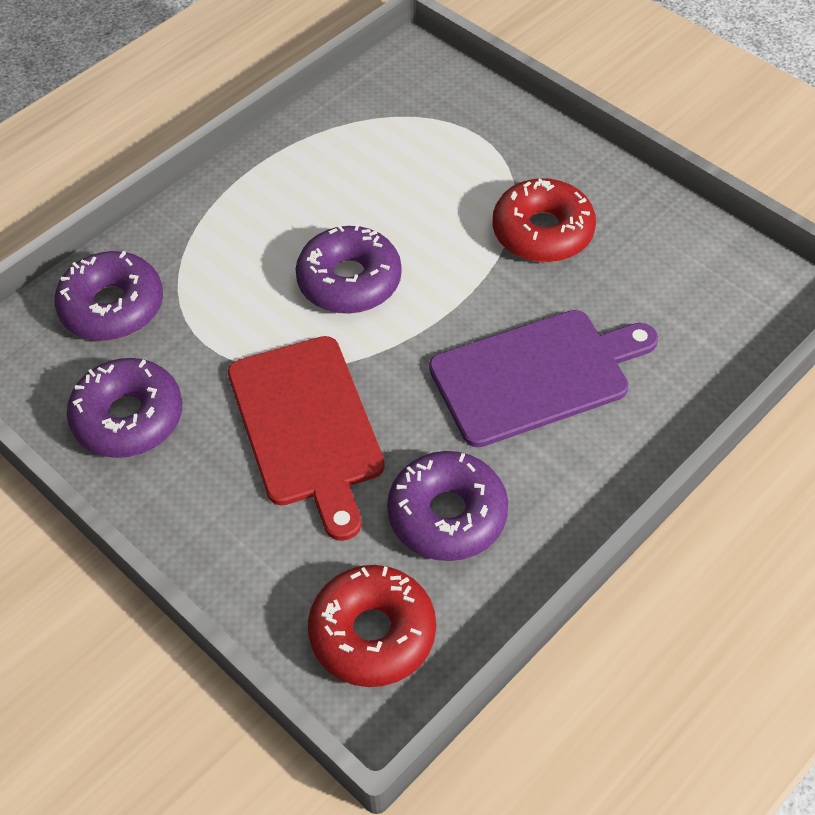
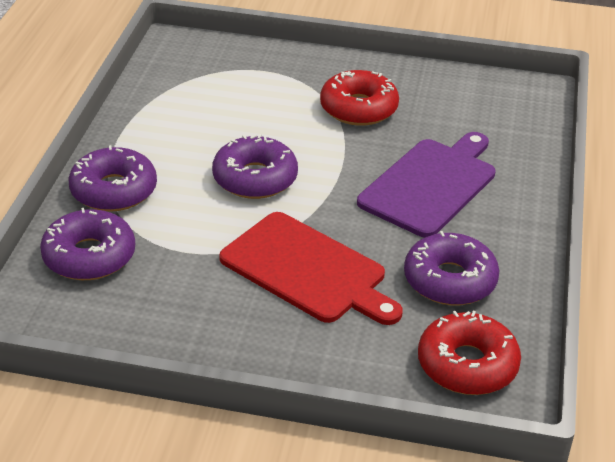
camera: 35 degrees left, 15 degrees down
purple donut [67,358,182,458] -> purple donut moved to [68,145,157,212]

